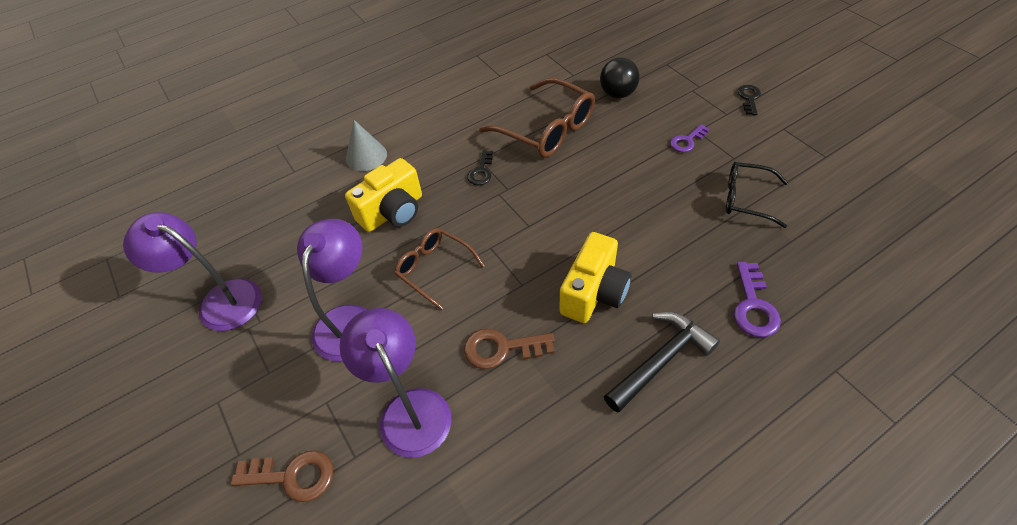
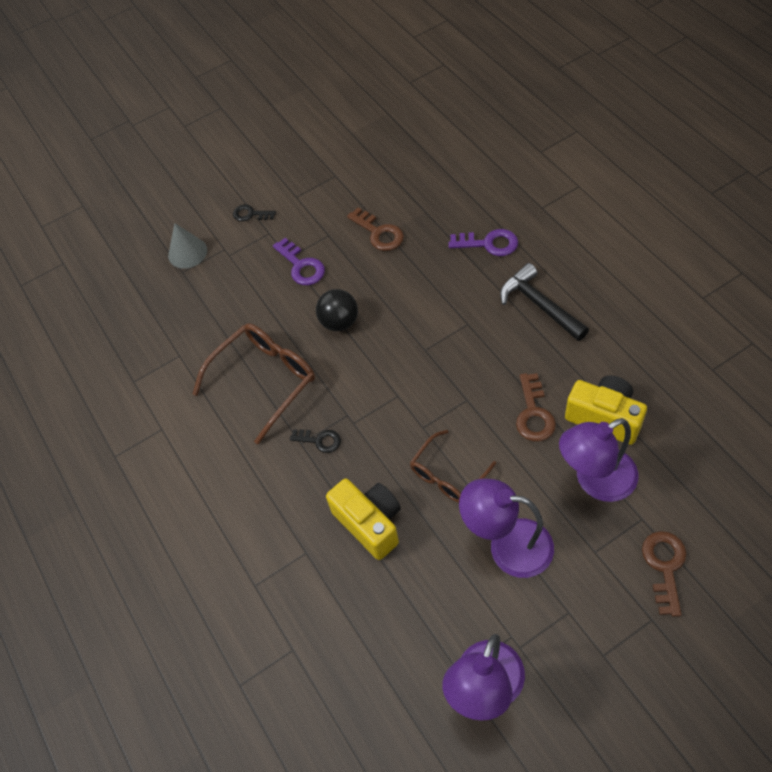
camera: 85 degrees left, 5 degrees up
grey cone [346,120,387,171] -> grey cone moved to [168,223,207,269]
yellow camera [559,232,631,323] -> yellow camera moved to [565,375,647,445]
black ball [600,57,640,98] -> black ball moved to [316,289,358,331]
purple key [670,124,710,152] -> purple key [273,238,325,285], size x1.50
black glasses [726,162,788,228] -> brown key [347,208,404,251]

